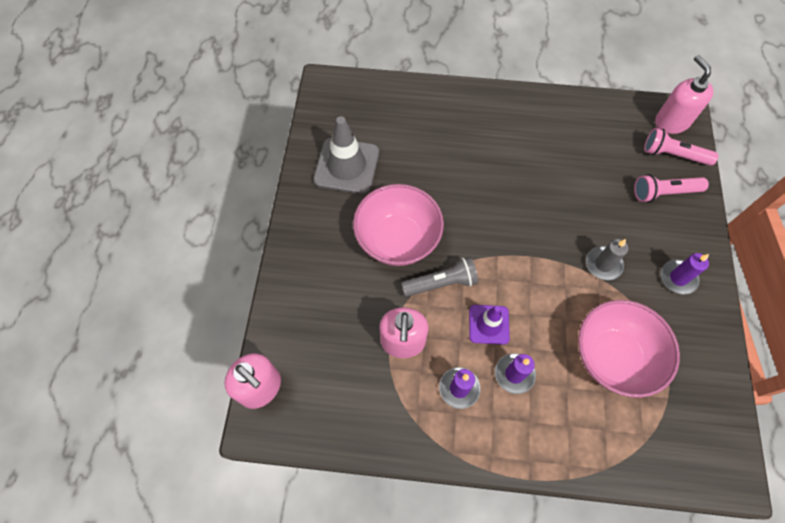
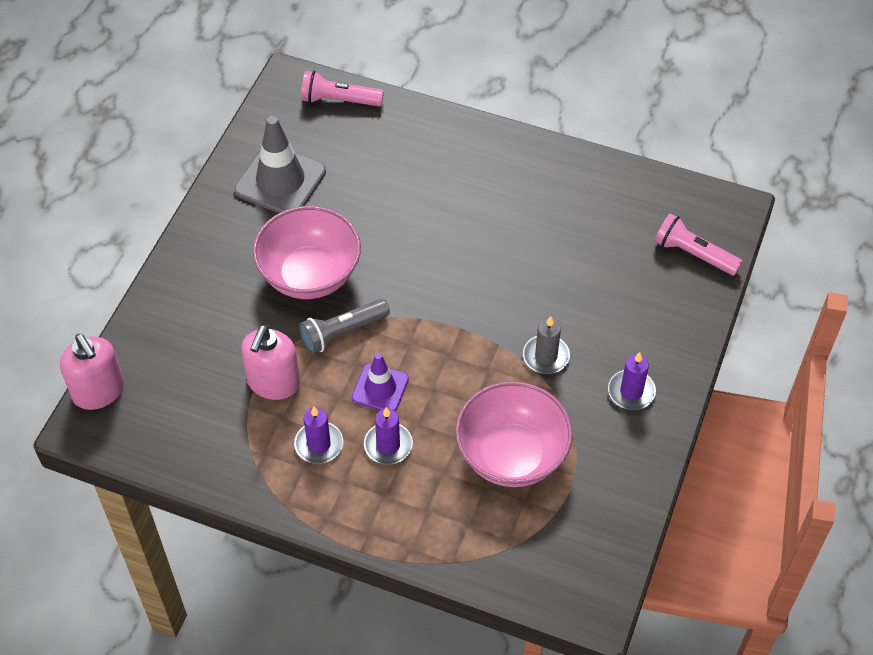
camera: 15 degrees right, 10 degrees down
grey flashlight [401,257,478,297] -> grey flashlight turned 150 degrees clockwise [299,299,390,354]
pink flashlight [634,174,709,203] -> pink flashlight moved to [301,71,384,106]
pink soap dispenser [655,55,713,134] -> none

